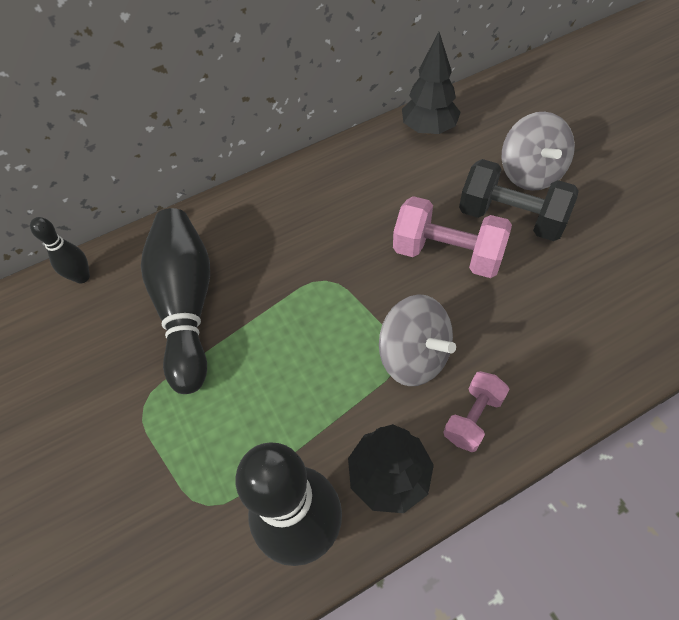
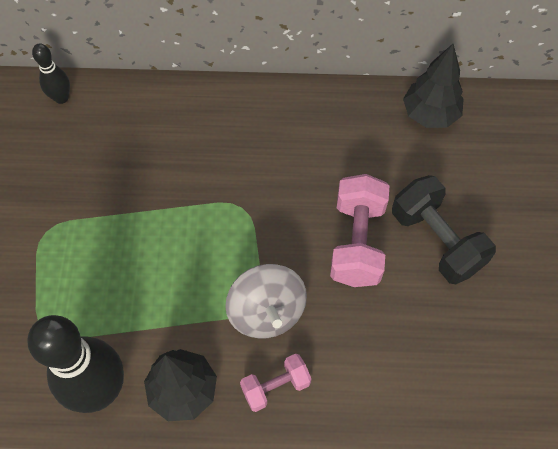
camera: 25 degrees right, 5 degrees up
black bowling pin [141,208,210,394] -> none
pink dumbbell [393,196,512,278] -> pink dumbbell turned 45 degrees clockwise [330,174,389,287]
grey spinning top [502,112,575,191] -> none

